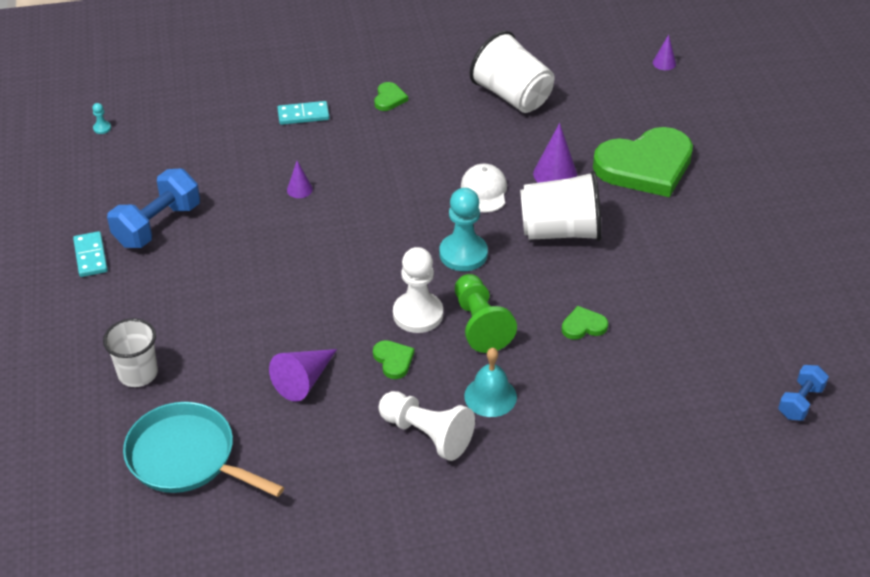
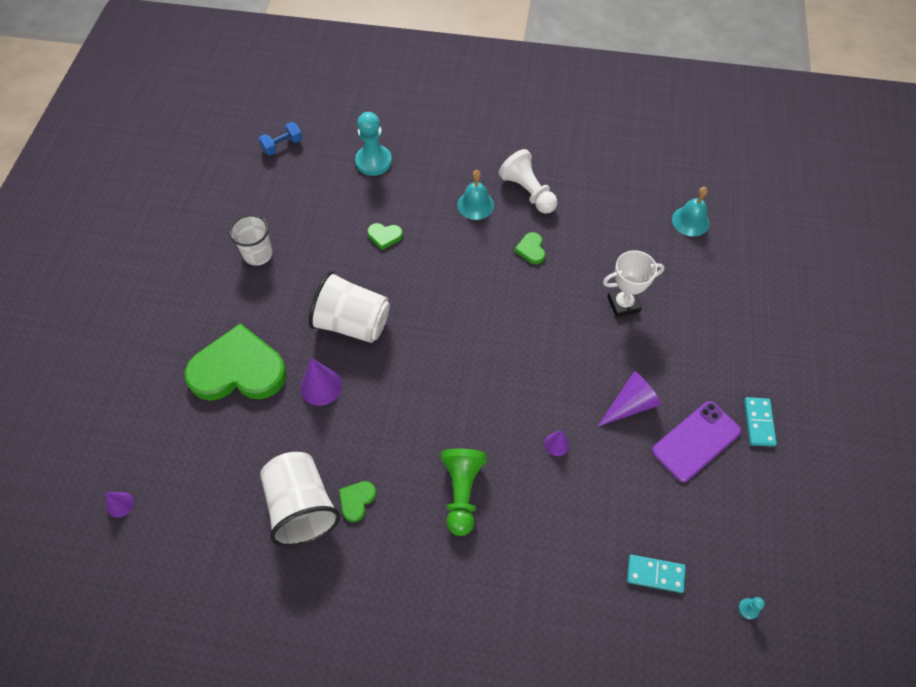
camera: 160 degrees left, 15 degrees up
white cup [103,318,158,387] -> white cup moved to [229,214,273,266]
blue dumbbell [107,168,200,248] -> purple phone [652,401,741,482]
turquoise pan [123,402,284,497] -> turquoise bell [672,187,710,236]
purple cone [269,349,337,402] -> purple cone moved to [597,371,662,427]
turquoise domino [277,101,330,125] -> turquoise domino moved to [627,555,685,593]
green heart [374,82,408,111] -> green heart moved to [339,481,376,522]
white pawn [393,247,443,333] -> none
turquoise pawn [440,188,488,271] -> turquoise pawn moved to [355,112,392,176]
green pawn [455,274,517,353] -> green pawn moved to [441,449,487,536]
white cap [461,163,507,213] -> none
none -> white trophy [603,250,664,318]

